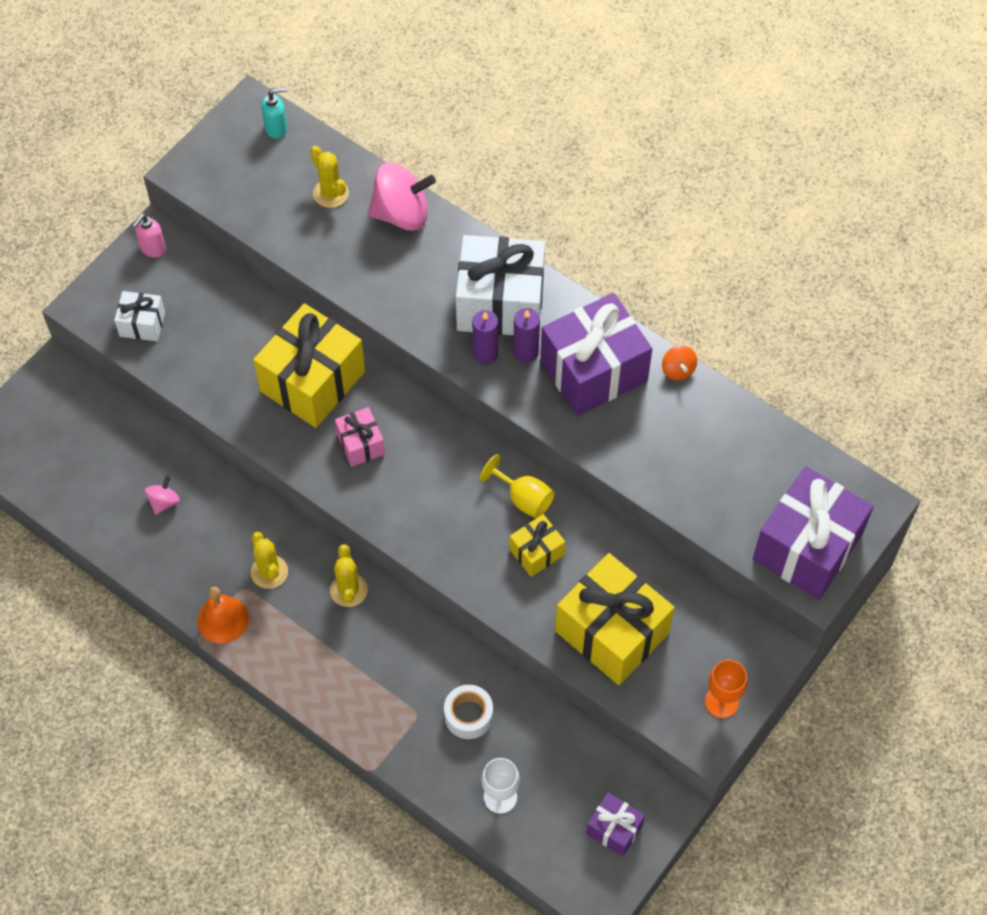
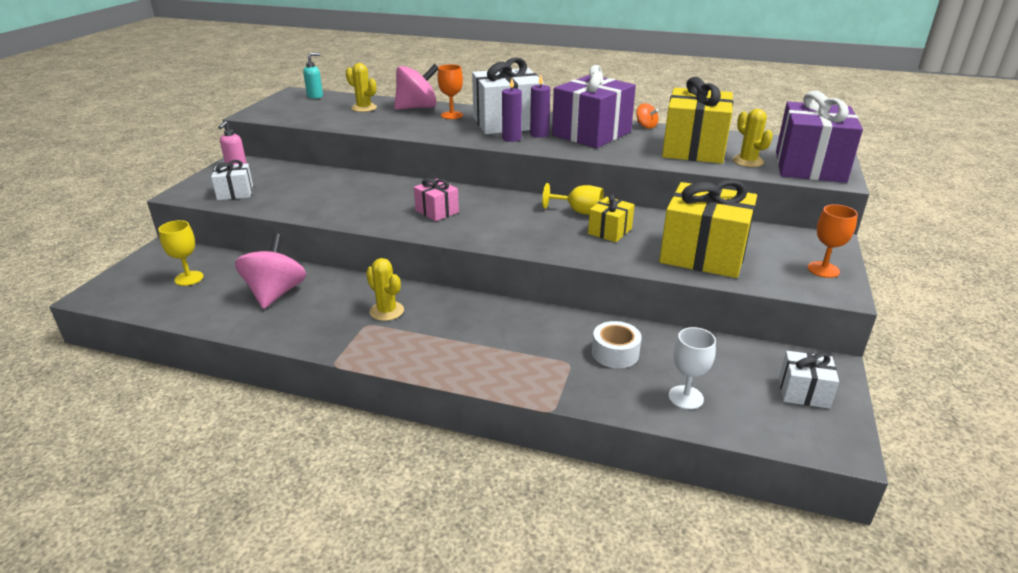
camera: 20 degrees left, 30 degrees down
pink spinning top [145,476,180,515] -> pink spinning top [235,233,306,309], size x2.08
orange bell [197,587,249,644] -> none
yellow gift [253,303,365,428] -> yellow gift moved to [662,77,733,164]
yellow cactus [330,544,368,607] -> yellow cactus moved to [733,109,773,167]
purple gift [586,792,645,857] -> white gift [779,351,839,409]
none -> yellow goblet [158,220,204,286]
none -> orange goblet [438,64,463,119]

